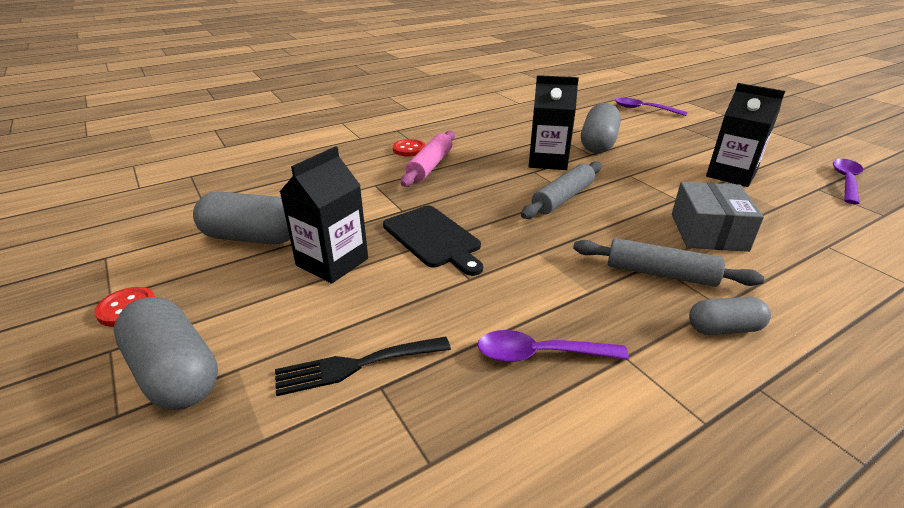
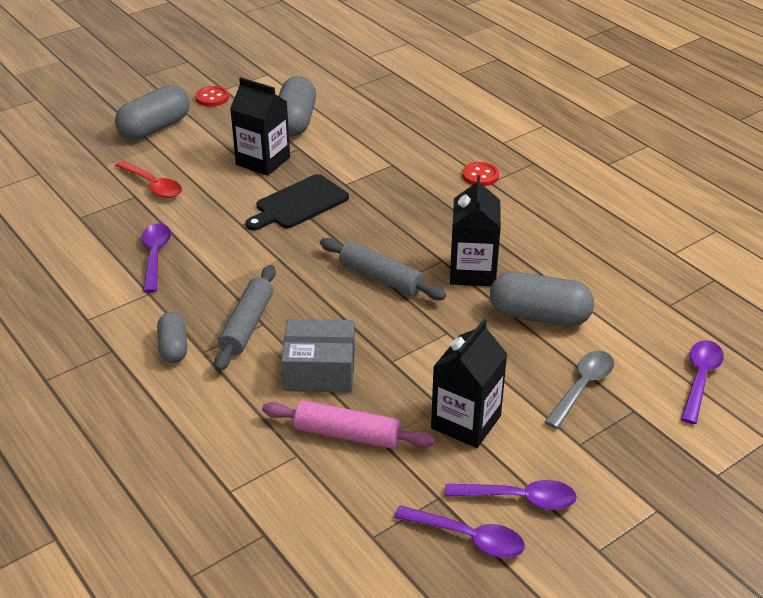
camera: 85 degrees right, 5 degrees up
black fork [275,336,451,396] -> red spoon [115,160,182,198]
pink rolling pin [401,130,455,187] -> pink rolling pin moved to [262,400,435,449]
none -> purple spoon [445,480,577,510]
none -> grey spoon [545,351,614,429]

